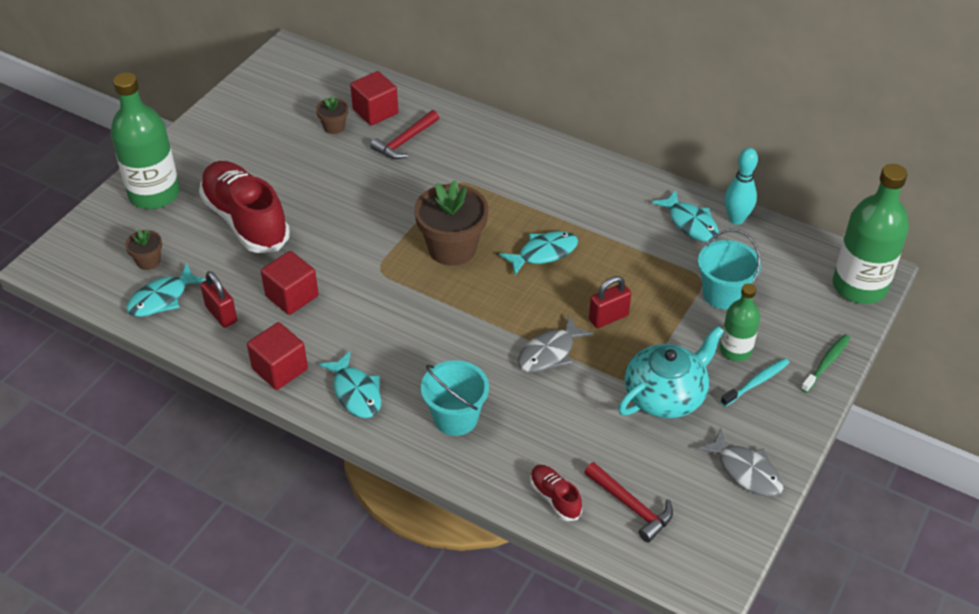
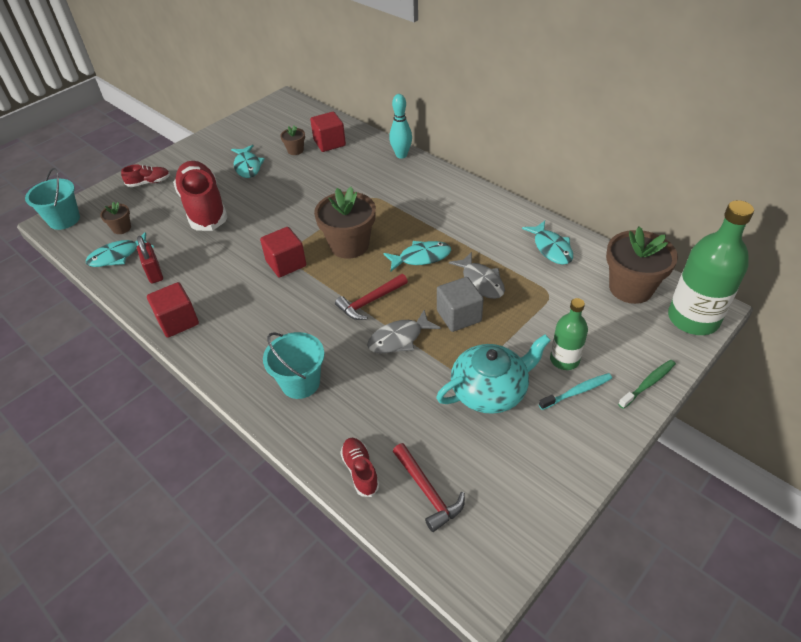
camera: 15 degrees right, 0 degrees up
green bottle [110,72,180,209] -> red shoe [121,164,170,187]
red cube [261,251,318,315] -> red cube moved to [260,227,306,278]
turquoise fish [319,351,381,418] -> turquoise fish moved to [231,145,265,178]
red hammer [370,110,439,159] -> red hammer moved to [335,274,408,320]
red padlock [589,276,631,328] -> grey cube [437,277,484,332]
grey fish [696,429,783,497] -> grey fish moved to [449,252,505,299]
turquoise bucket [698,229,761,309] -> turquoise bucket moved to [25,168,80,230]
turquoise bowling pin [725,148,758,225] -> turquoise bowling pin moved to [389,94,412,159]
none -> brown flower pot [606,227,678,304]

